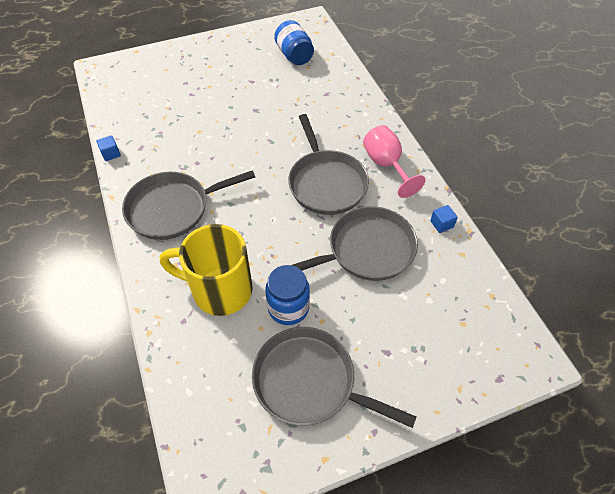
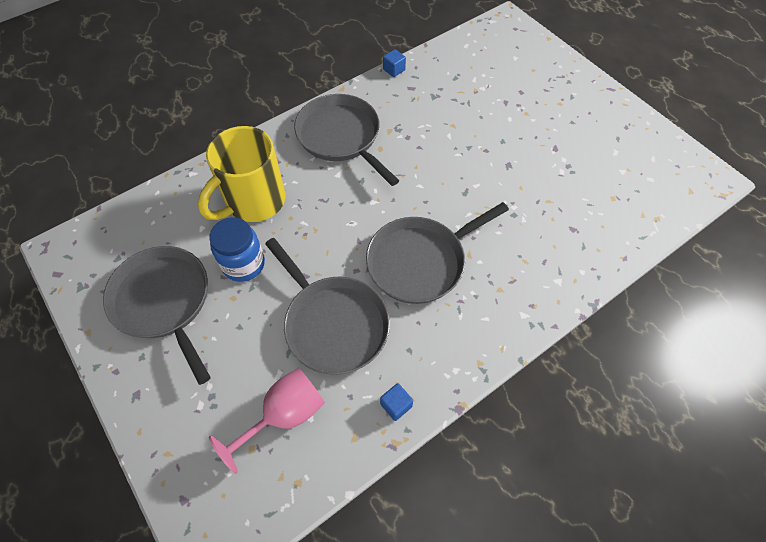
camera: 75 degrees right, 5 degrees up
yellow mug [160,224,253,316] -> yellow mug turned 135 degrees counterclockwise [198,126,286,222]
grey pan [252,327,416,428] -> grey pan turned 45 degrees counterclockwise [103,246,211,385]
blue jar [274,20,314,65] -> none
pink goblet [363,125,426,198] -> pink goblet moved to [209,368,325,474]

